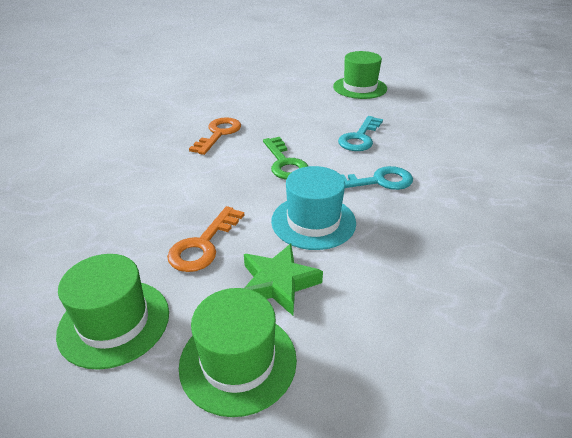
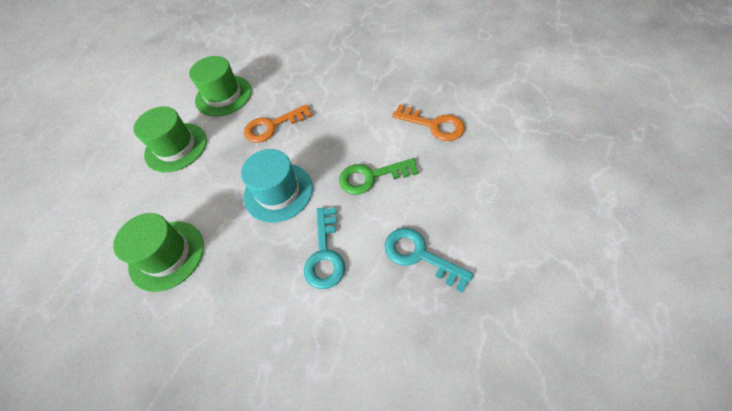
camera: 105 degrees right, 20 degrees up
orange key [167,206,244,272] -> orange key turned 60 degrees counterclockwise [244,104,312,143]
green star [244,244,323,316] -> none
green hat [333,51,387,99] -> green hat moved to [113,213,204,292]

